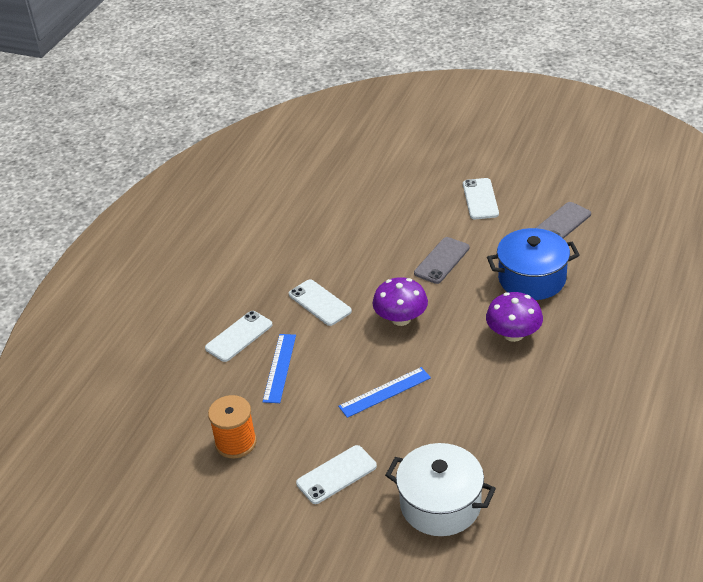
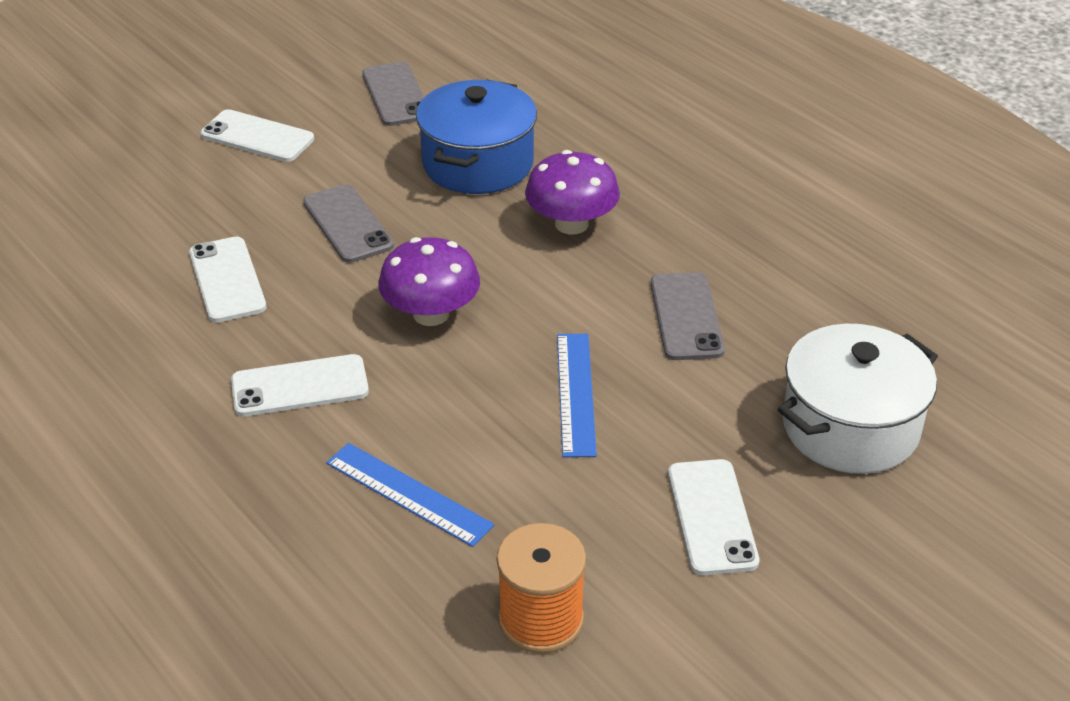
camera: 65 degrees left, 0 degrees up
white phone [205,311,272,362] -> white phone moved to [189,237,266,323]
none -> grey phone [651,272,725,360]

